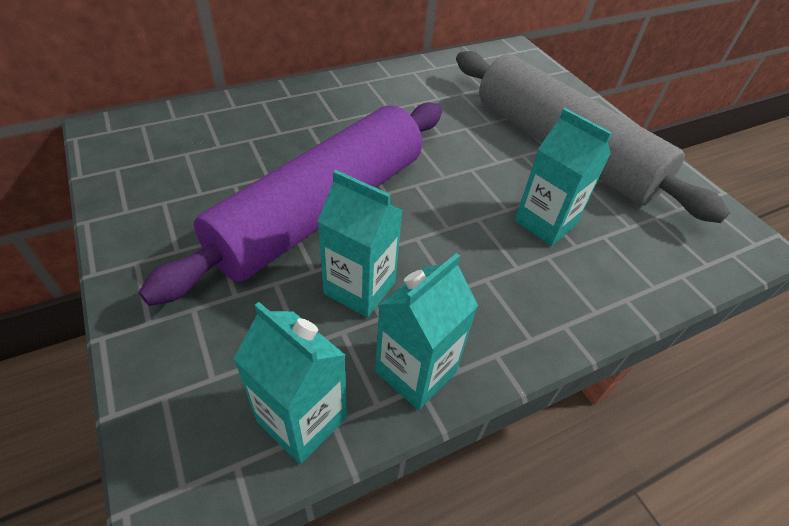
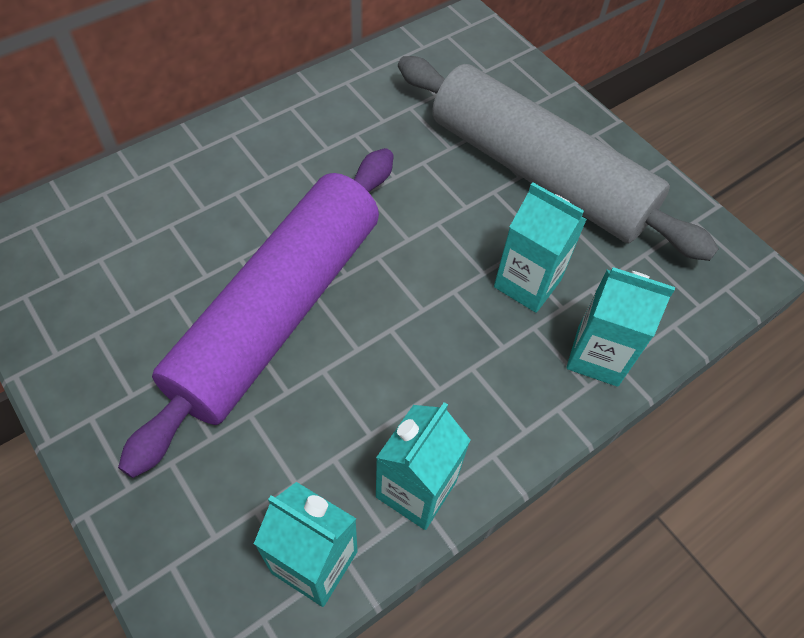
camera: 10 degrees left, 10 degrees up
turquoise carton [317,170,403,317] -> turquoise carton moved to [566,267,675,387]

